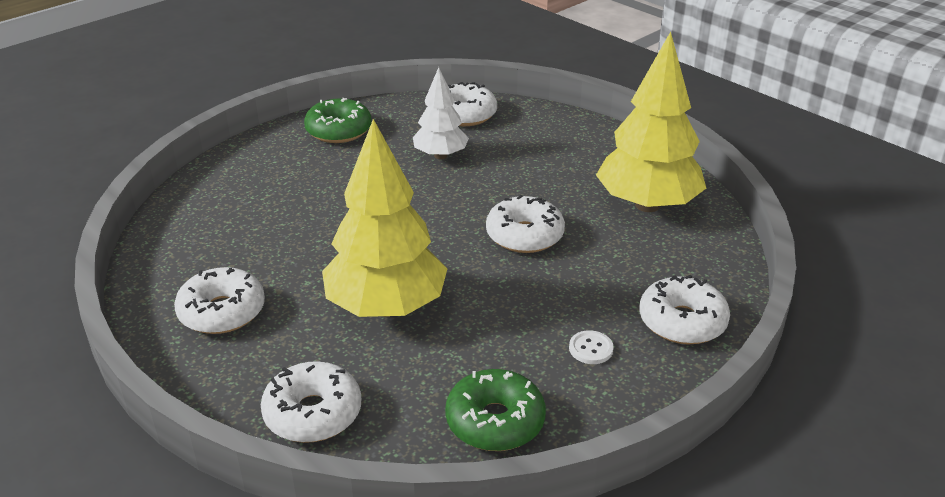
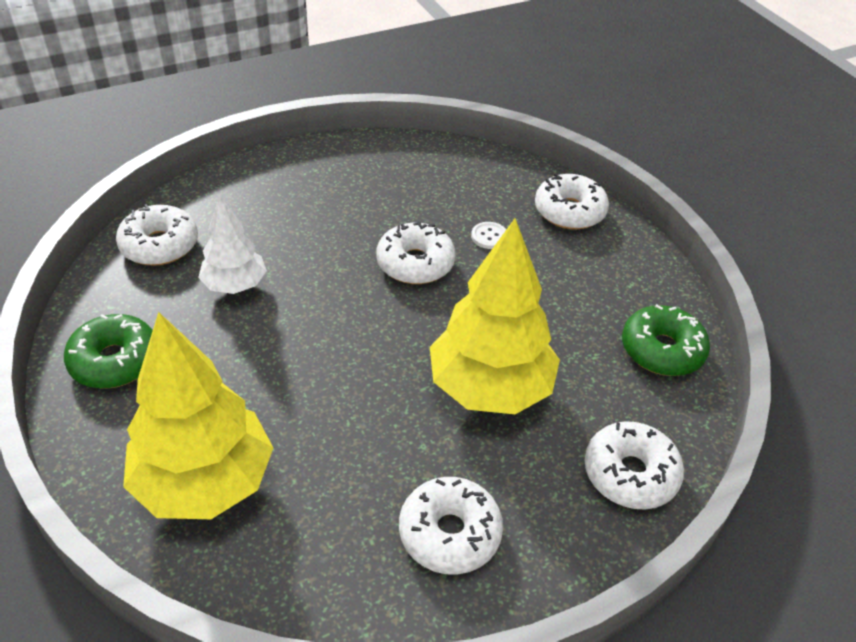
camera: 75 degrees left, 10 degrees up
white button [569,330,614,364] -> white button moved to [471,222,506,249]
yellow tree [596,32,706,212] -> yellow tree moved to [123,312,273,519]

